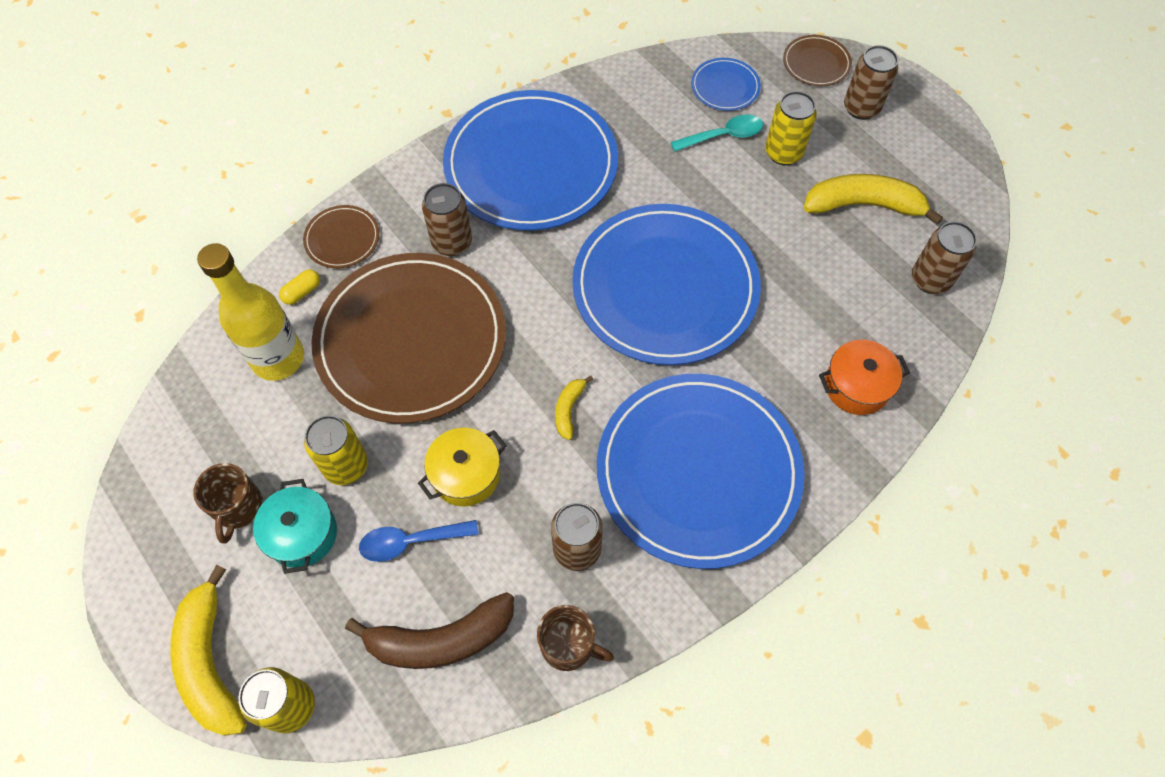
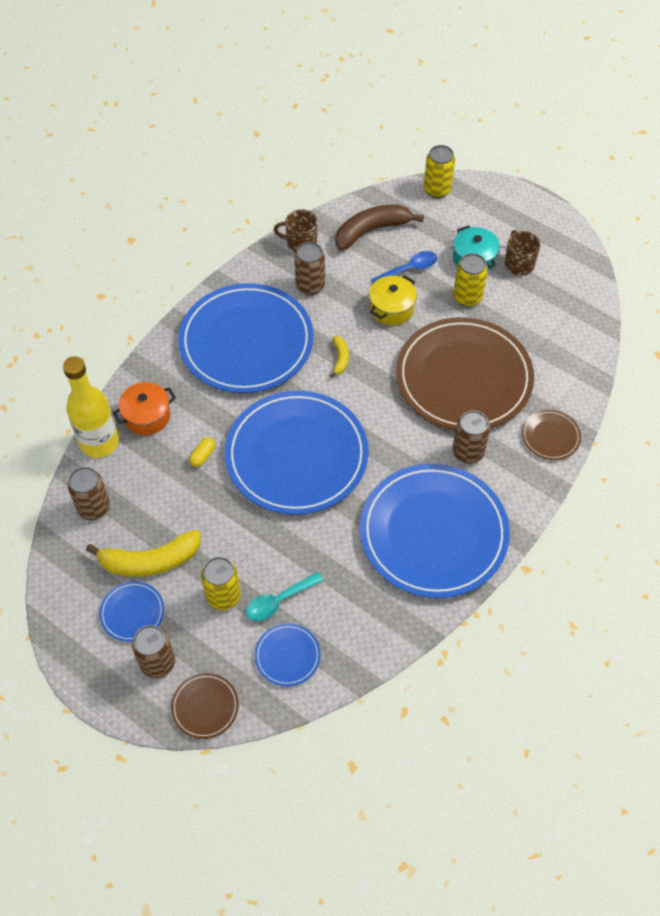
camera: 165 degrees right, 5 degrees down
yellow banana [170,565,247,736] -> none
yellow bottle [197,243,304,381] -> yellow bottle moved to [63,356,119,458]
yellow capsule [279,269,320,305] -> yellow capsule moved to [189,438,215,467]
none -> blue plate [99,581,164,642]

